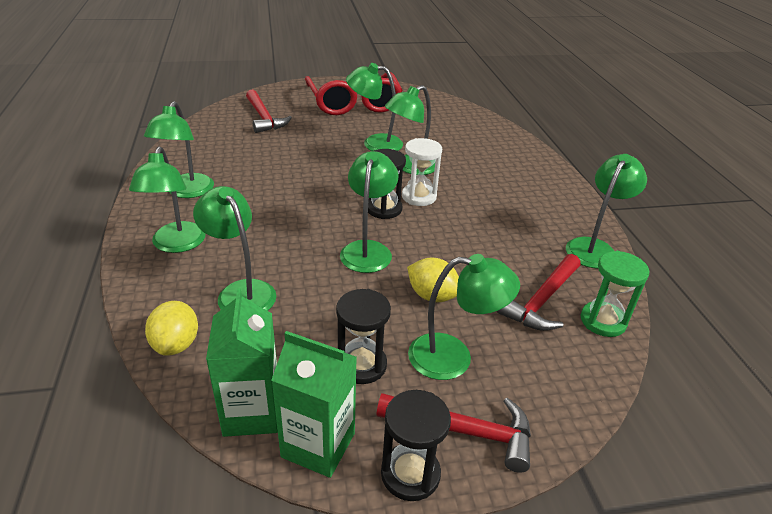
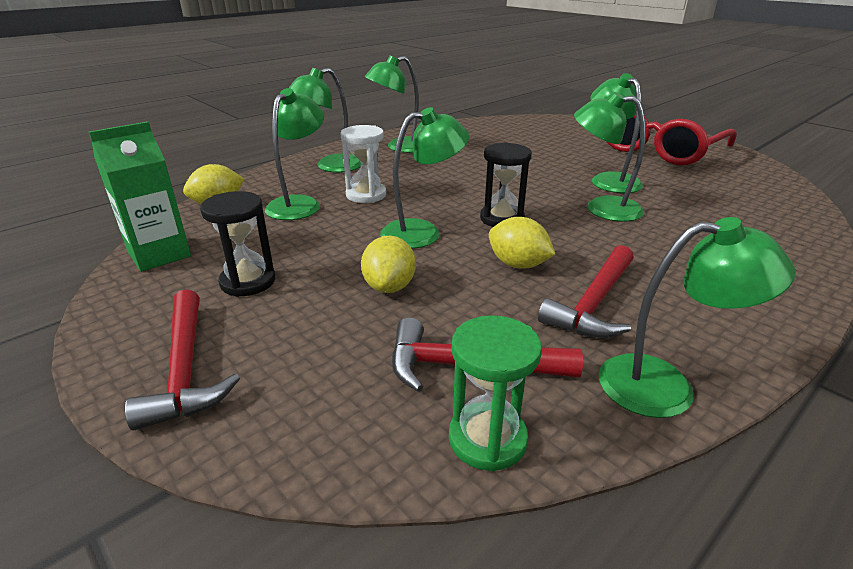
camera: 60 degrees right, 5 degrees down
red hammer [246,90,292,133] -> red hammer moved to [538,245,634,338]
green carton [271,331,357,478] -> none
black hourglass [381,390,451,501] -> none
white hourglass [402,138,442,206] -> white hourglass moved to [341,125,386,203]
green lamp [408,254,520,380] -> none
none -> yellow lemon [489,217,556,269]

